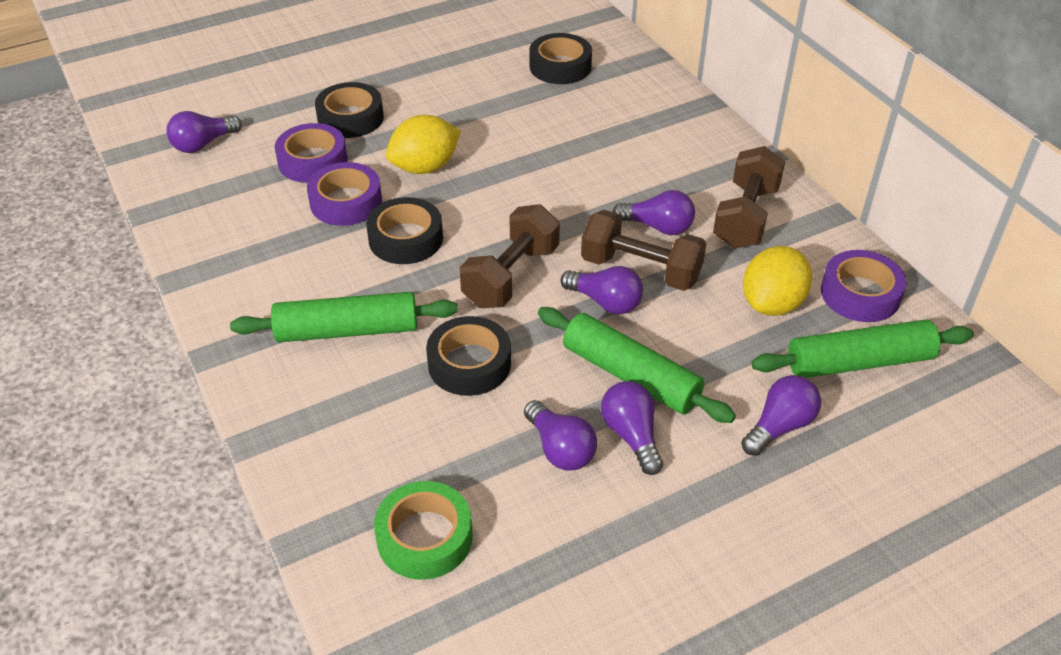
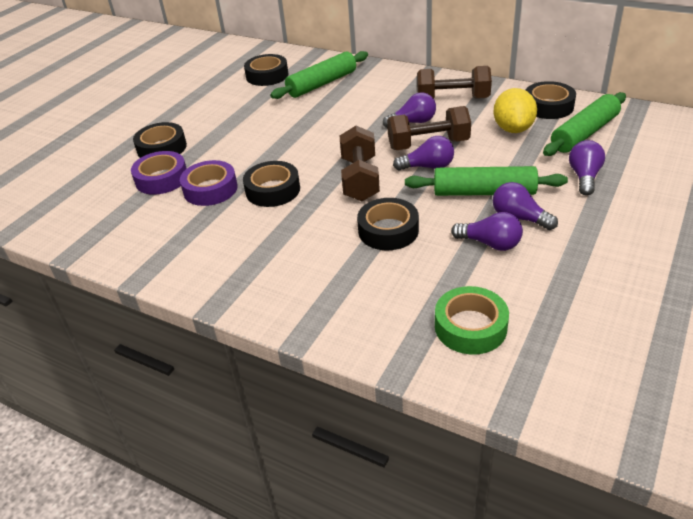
camera: 30 degrees left, 5 degrees down
purple light bulb [166,111,242,153] -> none
green rolling pin [230,292,458,342] -> green rolling pin moved to [270,51,368,99]
yellow lemon [386,115,461,174] -> none
brown dumbbell [713,146,785,249] -> brown dumbbell turned 75 degrees counterclockwise [417,66,492,99]
purple tape [821,250,907,322] -> black tape [526,81,576,119]

